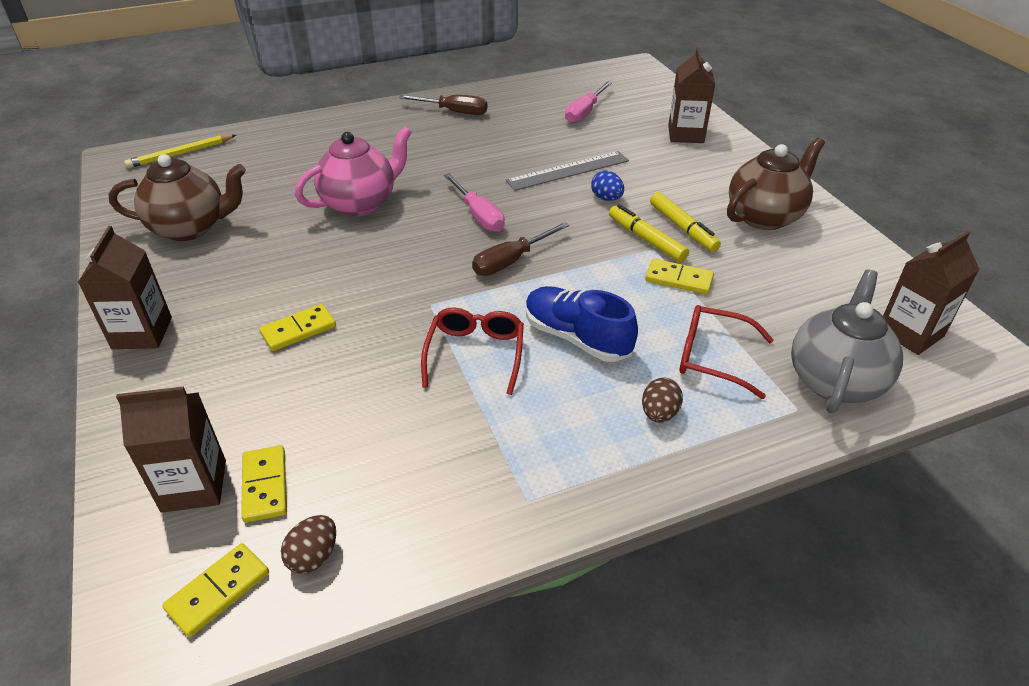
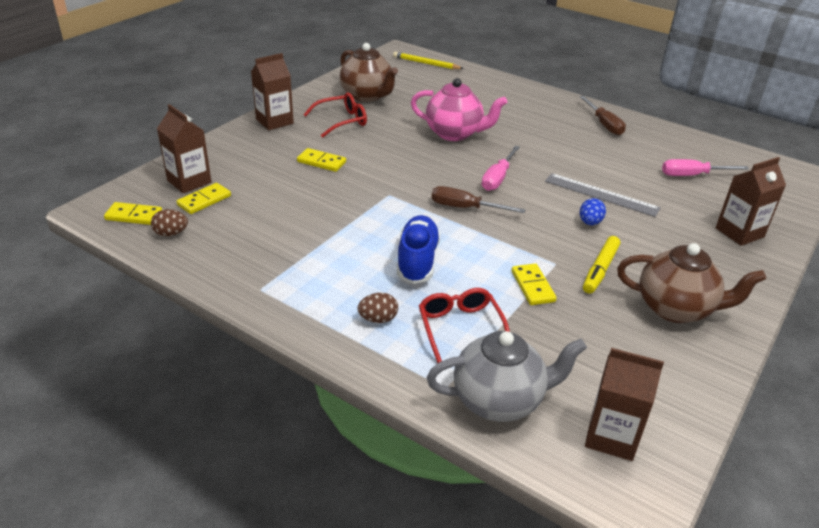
camera: 55 degrees right, 5 degrees down
red glasses [421,308,524,395] -> red glasses moved to [303,93,367,137]
yellow marker [609,204,689,262] -> none

